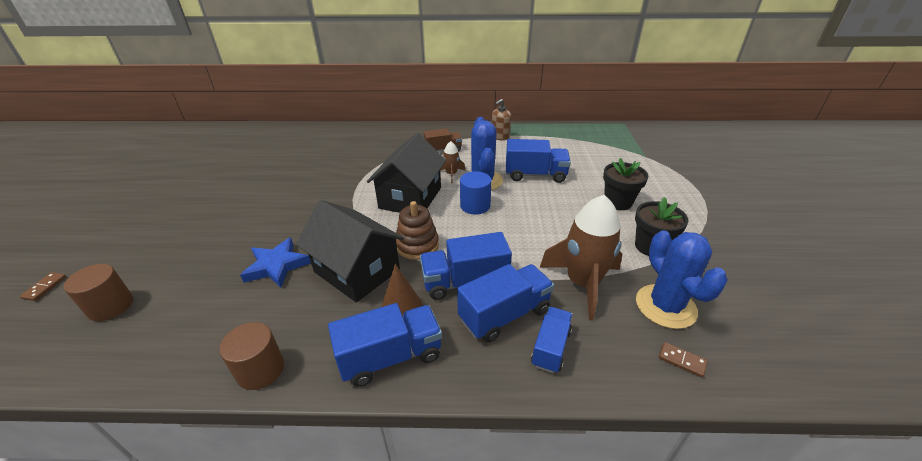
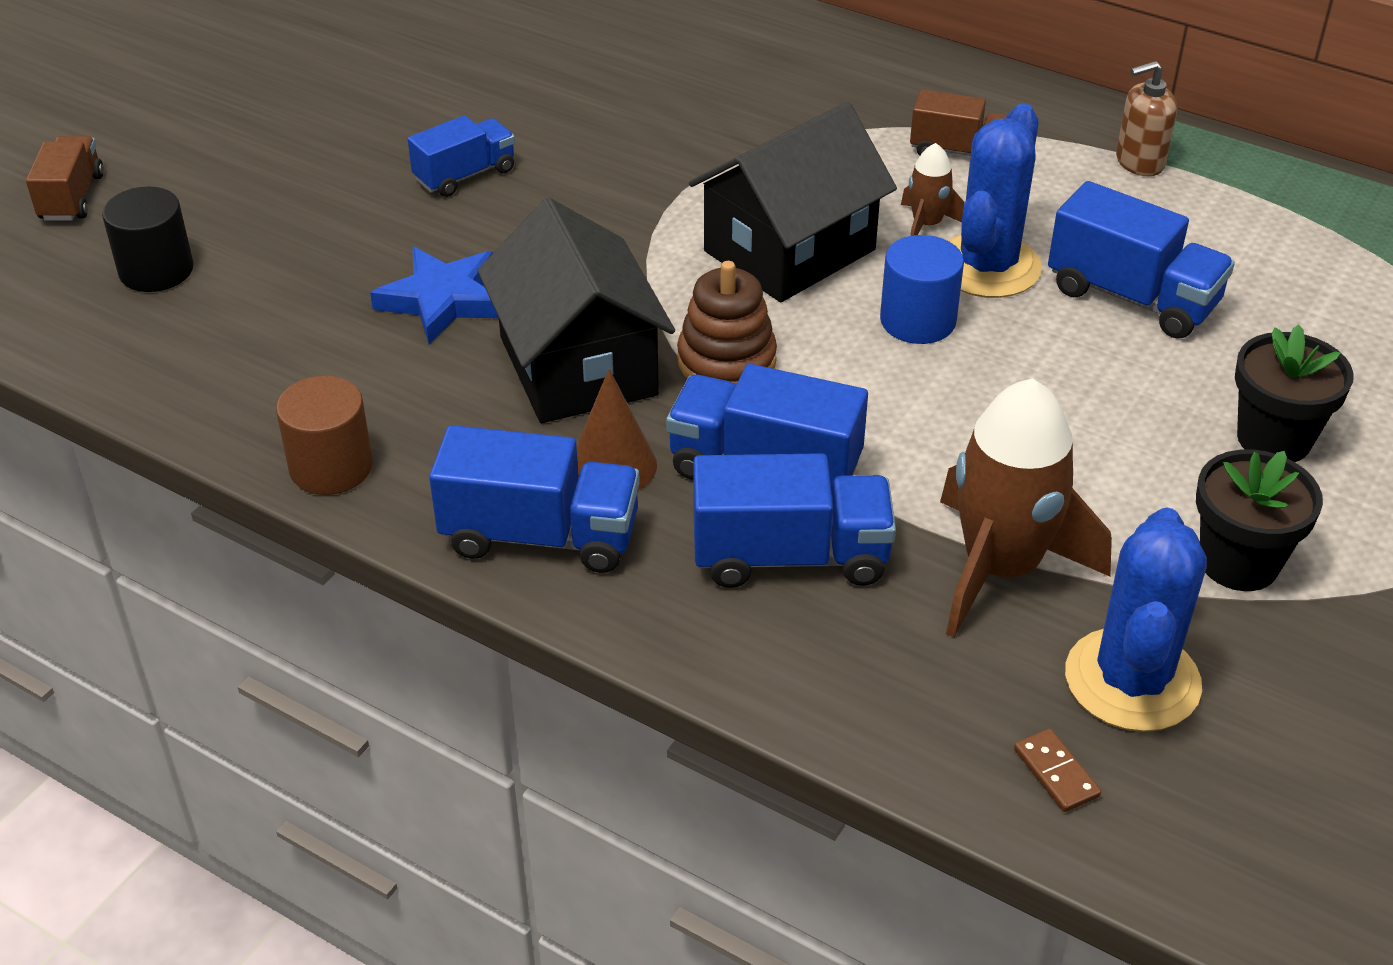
camera: 30 degrees right, 5 degrees up
brown domino [19,272,66,301] -> brown truck [26,136,104,221]
brown cylinder [64,264,133,321] -> black cylinder [102,187,194,292]
blue truck [531,307,573,373] -> blue truck moved to [408,115,515,197]

